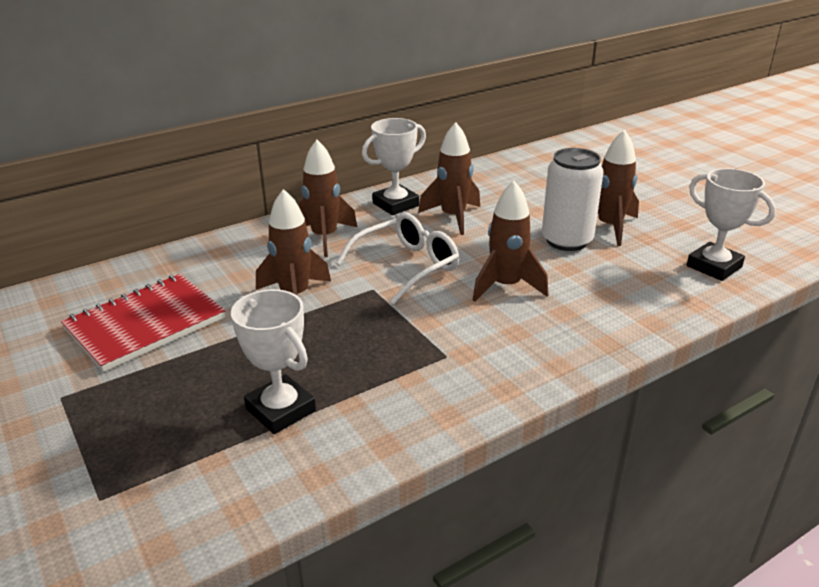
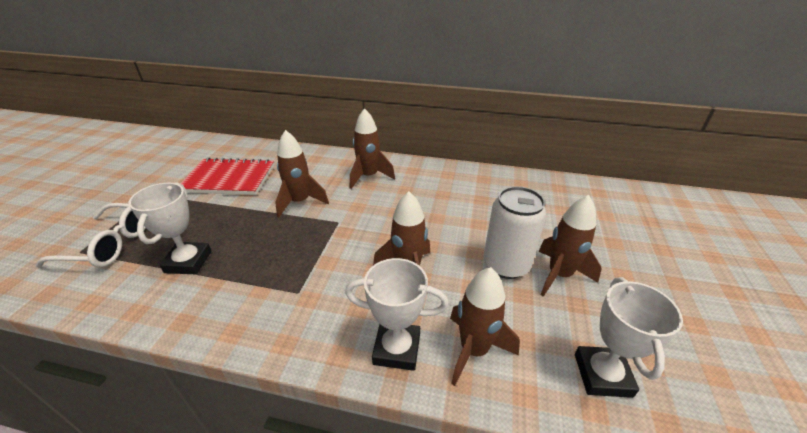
camera: 45 degrees right, 5 degrees up
white glasses [336,213,459,304] -> white glasses moved to [35,203,146,268]
white trophy [362,118,426,215] -> white trophy moved to [345,258,449,371]
brown rocket [418,122,480,235] -> brown rocket moved to [450,267,520,386]

